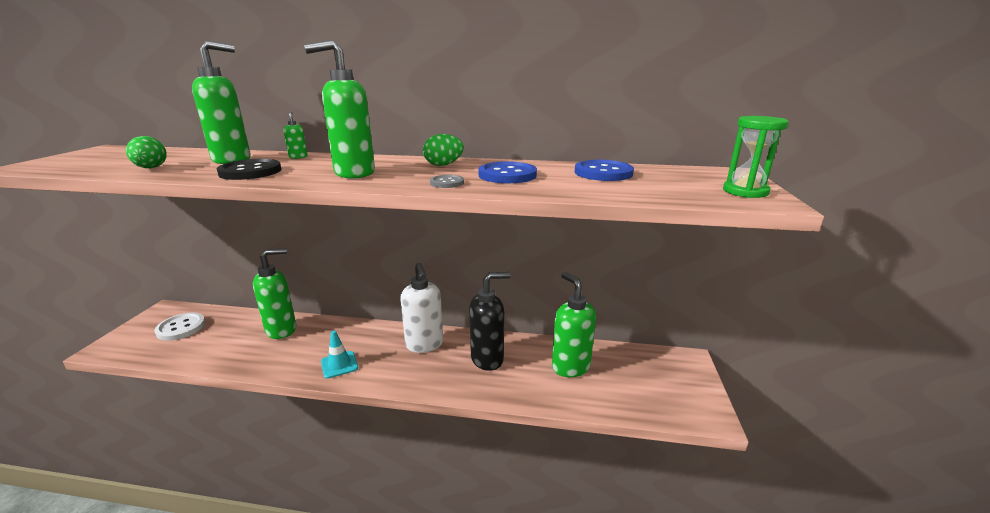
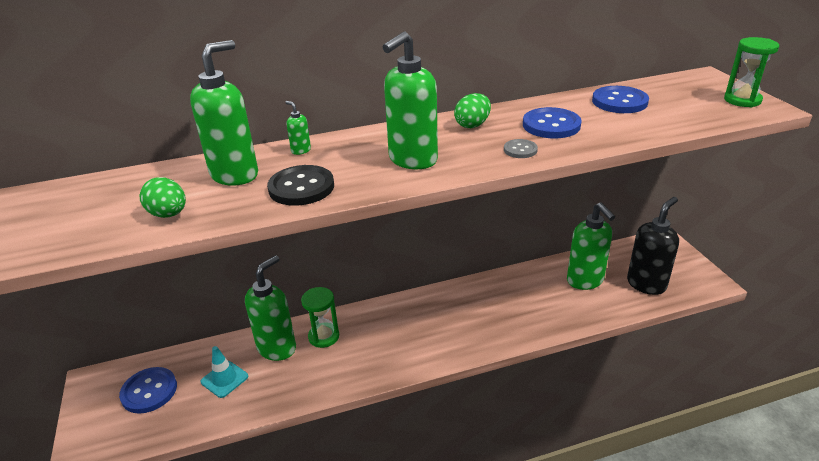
camera: 25 degrees left, 10 degrees up
white button [154,313,205,341] -> blue button [119,367,177,414]
turquoise traffic cone [321,331,358,379] -> turquoise traffic cone moved to [201,346,248,398]
white soap dispenser [400,263,443,353] -> none
black soap dispenser [469,272,510,371] -> black soap dispenser moved to [627,197,679,295]
green soap dispenser [552,272,596,377] -> green soap dispenser turned 150 degrees counterclockwise [567,202,615,290]
none -> green hourglass [301,287,339,348]

